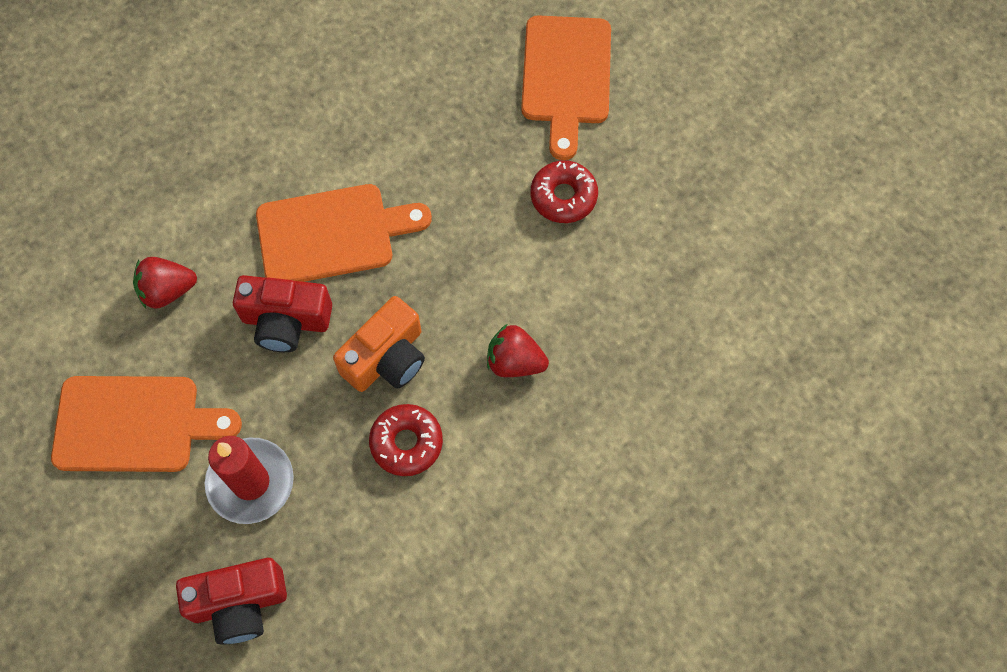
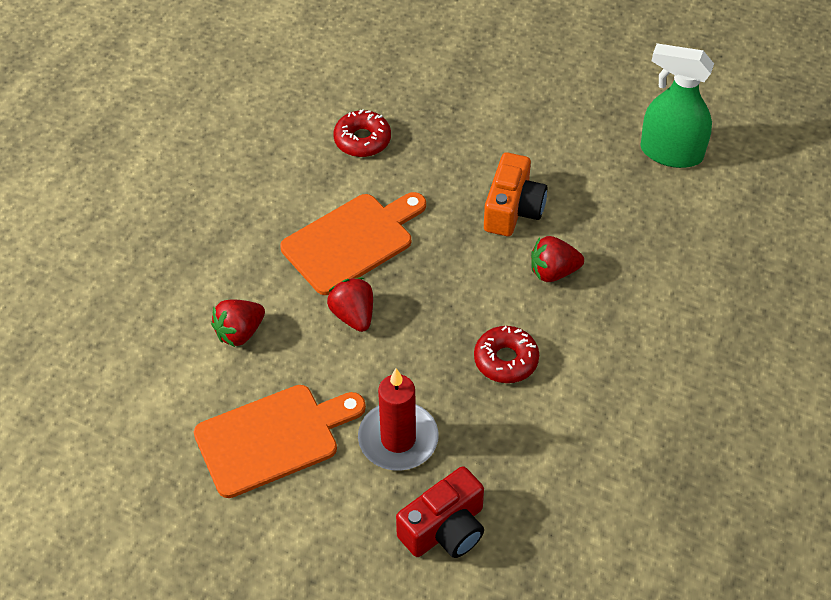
camera: 25 degrees left, 15 degrees down
red camera [233,275,332,352] -> red strawberry [327,277,373,332]
orange camera [333,296,425,392] -> orange camera moved to [484,152,547,236]
orange cutting board [521,15,611,160] -> none
red donut [531,160,598,223] -> red donut moved to [333,109,391,157]
none -> green spray bottle [640,43,714,168]

